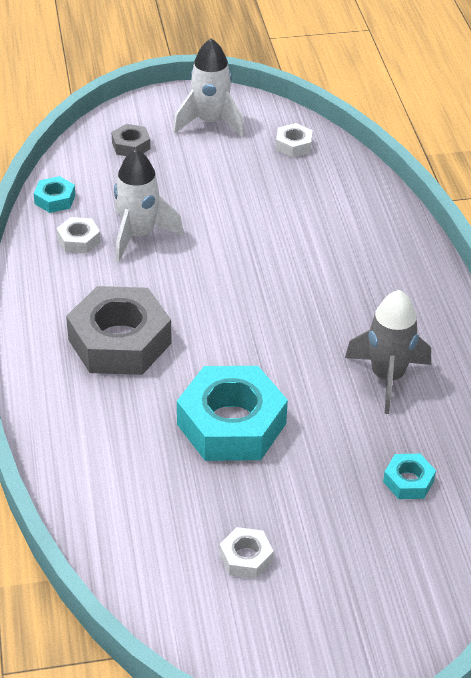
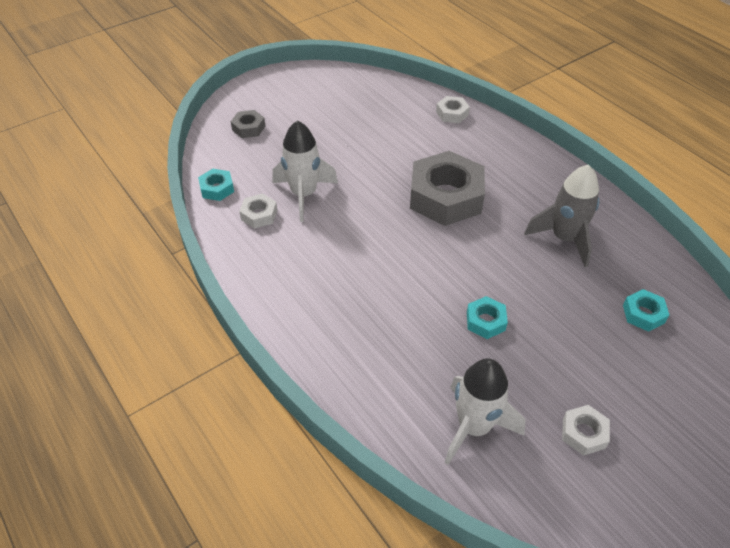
camera: 25 degrees left, 5 degrees up
grey nut [66,286,172,375] -> grey nut moved to [410,151,485,226]
white rocket [173,38,245,138] -> white rocket moved to [444,358,525,465]
turquoise nut [177,366,288,461] -> turquoise nut [467,296,508,339], size x0.45
white nut [276,123,313,157] -> white nut moved to [436,96,470,123]

